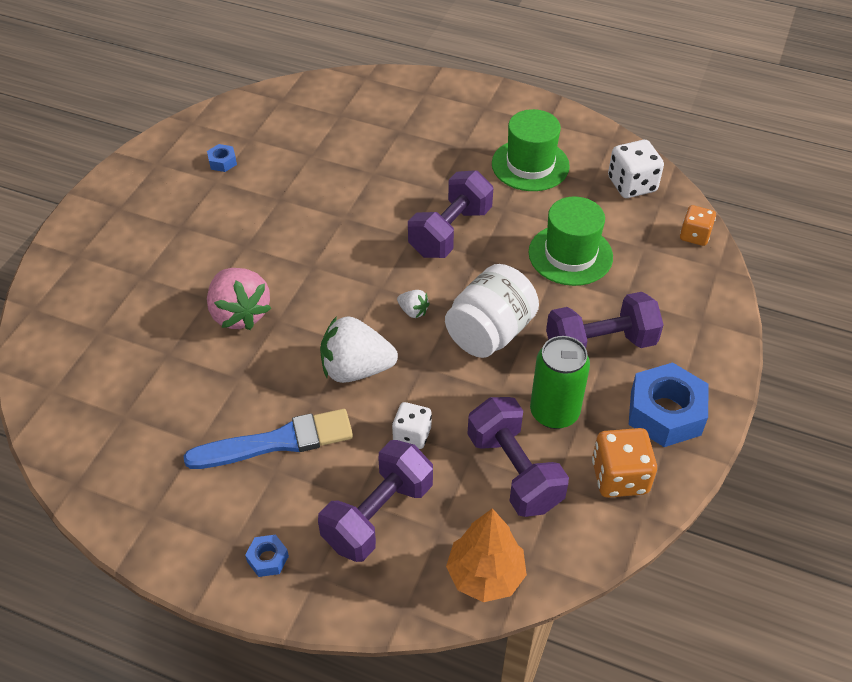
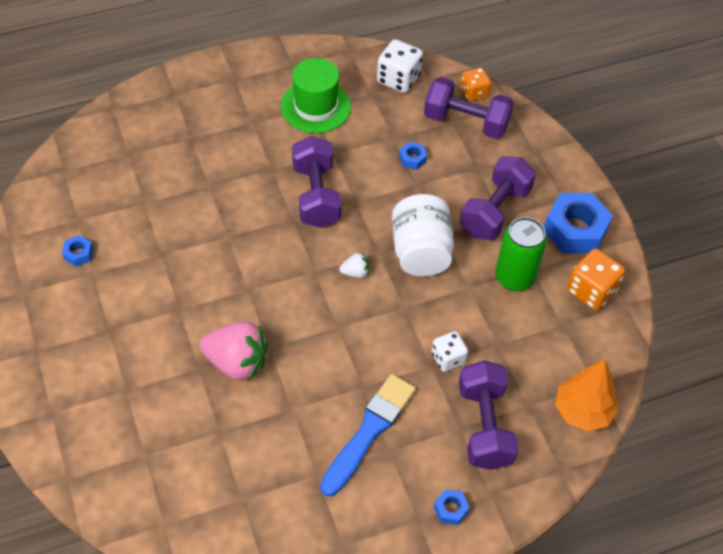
camera: 45 degrees left, 5 degrees up
white strawberry [320,316,398,383] -> none
purple dumbbell [468,397,569,517] -> purple dumbbell moved to [424,77,514,139]
green hat [529,196,613,286] -> blue nut [399,142,427,170]

